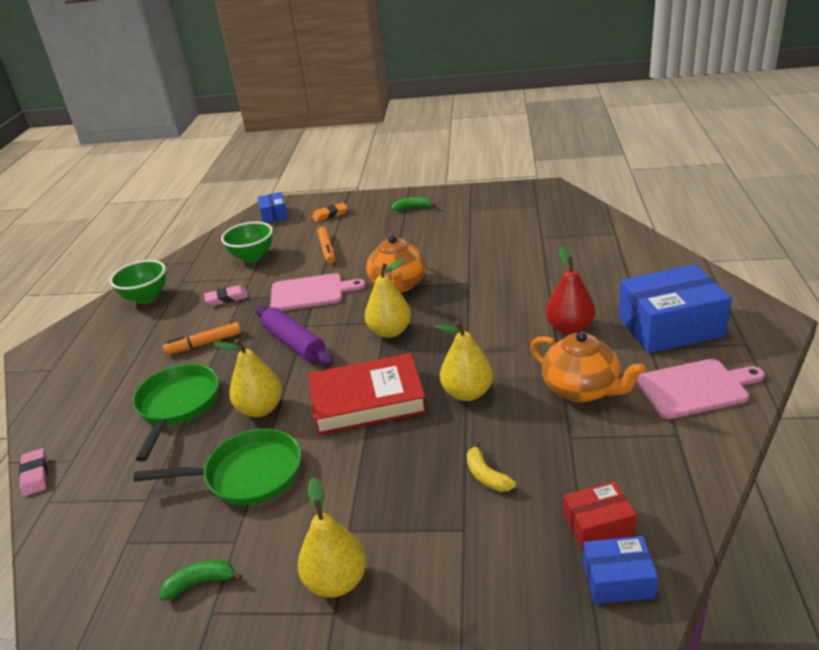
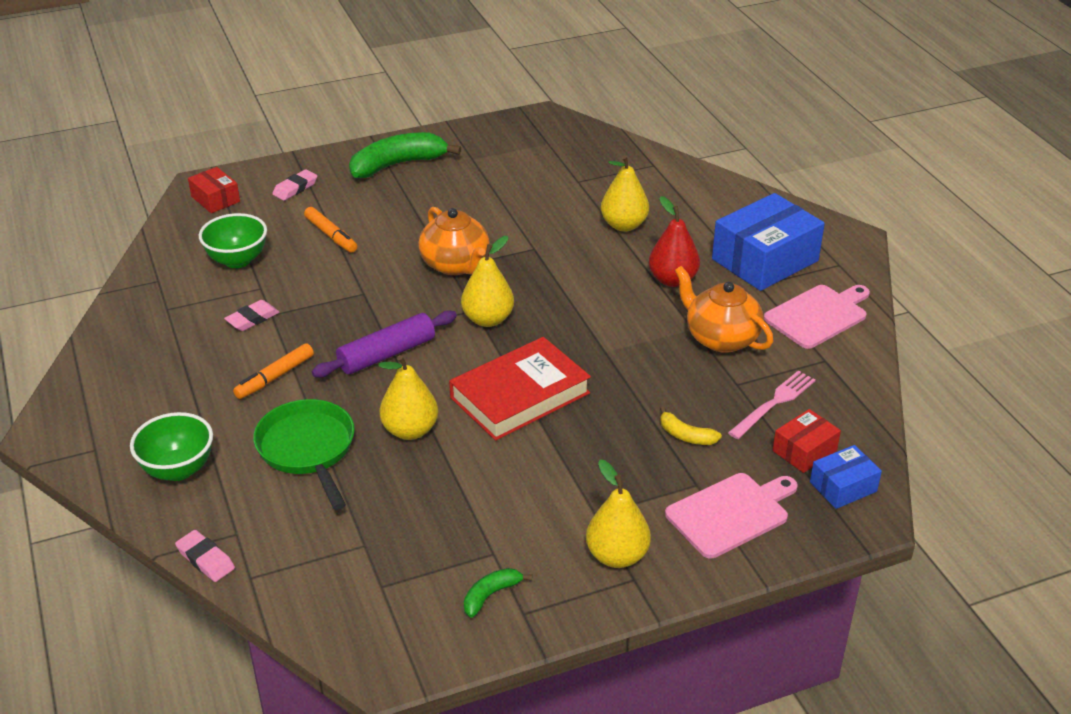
camera: 30 degrees left, 5 degrees up
green bowl [110,260,166,304] -> green bowl moved to [130,412,213,481]
green pan [133,429,301,505] -> none
purple rolling pin [255,305,334,366] -> purple rolling pin turned 60 degrees counterclockwise [312,310,457,378]
blue box [257,192,288,223] -> red box [188,167,240,213]
pink cutting board [270,273,365,311] -> pink cutting board moved to [665,473,798,558]
orange eraser [312,203,348,222] -> pink eraser [272,169,317,201]
green banana [392,197,436,211] -> green banana [349,132,461,178], size x2.07
yellow pear [435,321,493,401] -> yellow pear moved to [601,155,649,231]
orange teapot [530,331,646,402] -> orange teapot turned 150 degrees counterclockwise [675,266,773,353]
none -> pink fork [728,371,816,439]

